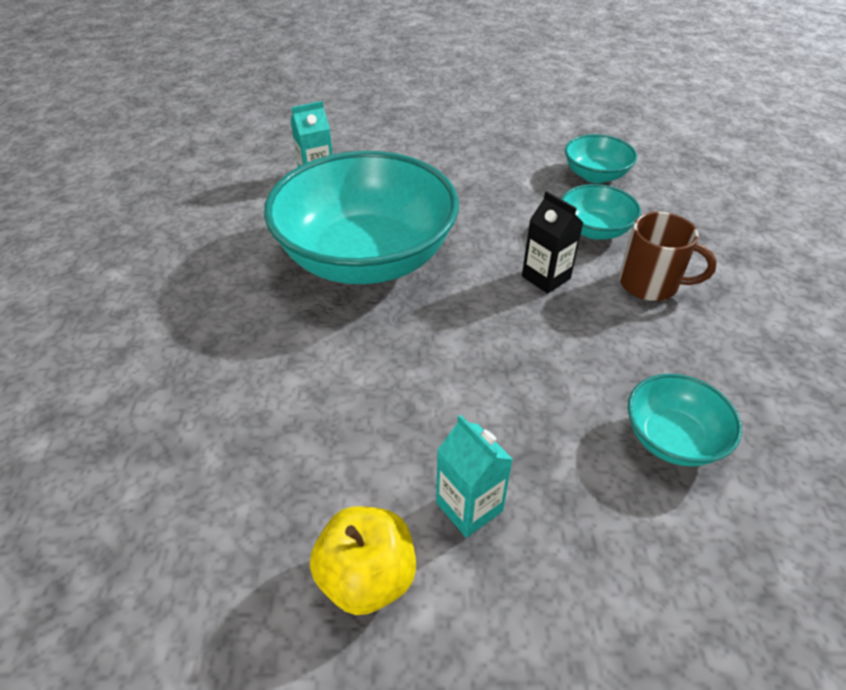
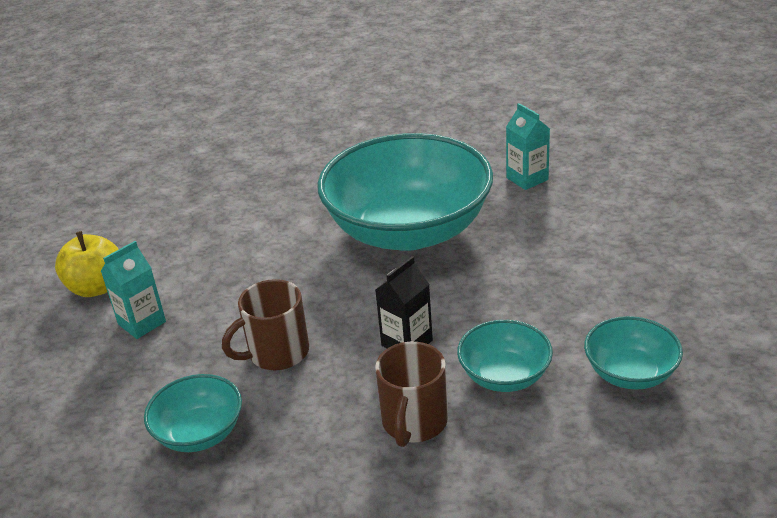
camera: 85 degrees right, 10 degrees down
none -> brown mug [222,279,309,370]

